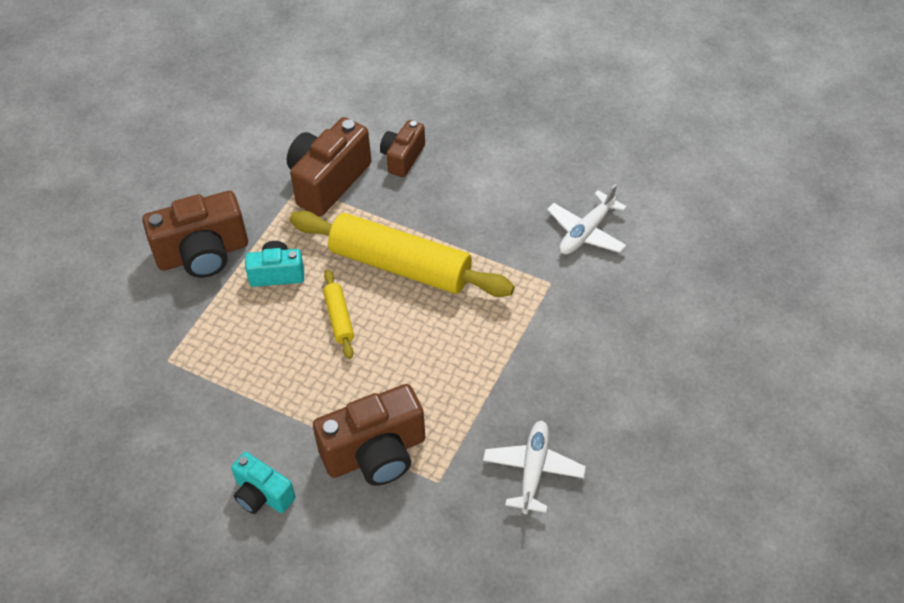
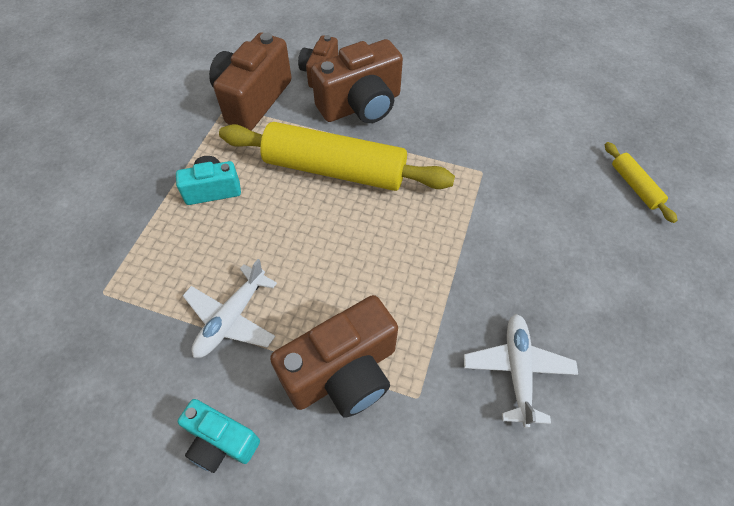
camera: 10 degrees left, 5 degrees up
brown camera [142,191,248,278] -> brown camera moved to [311,39,403,123]
yellow rolling pin [323,270,354,359] -> yellow rolling pin moved to [605,142,678,223]
white plane [547,184,627,255] -> white plane moved to [183,259,277,358]

